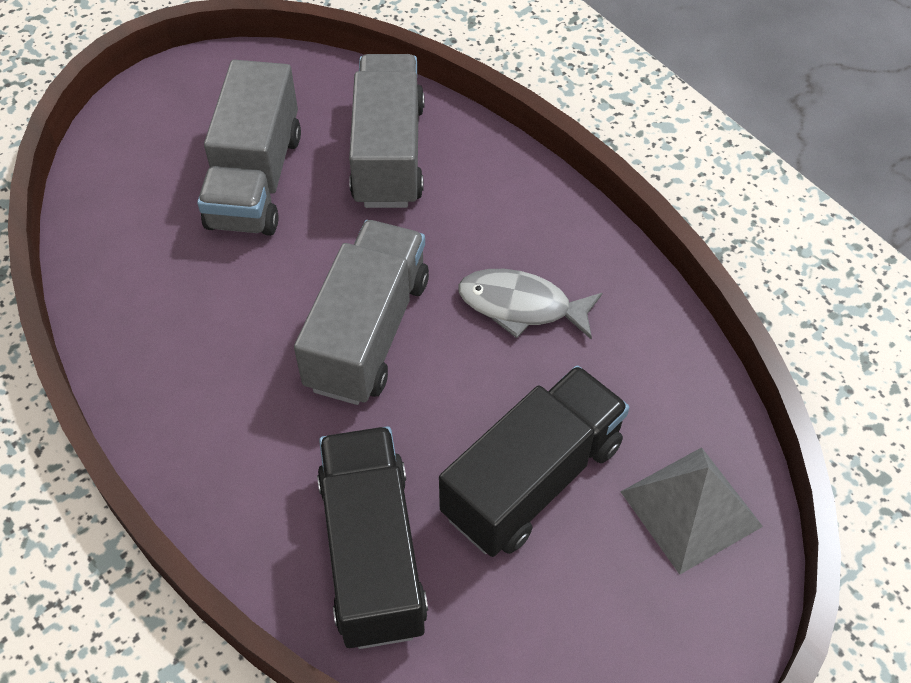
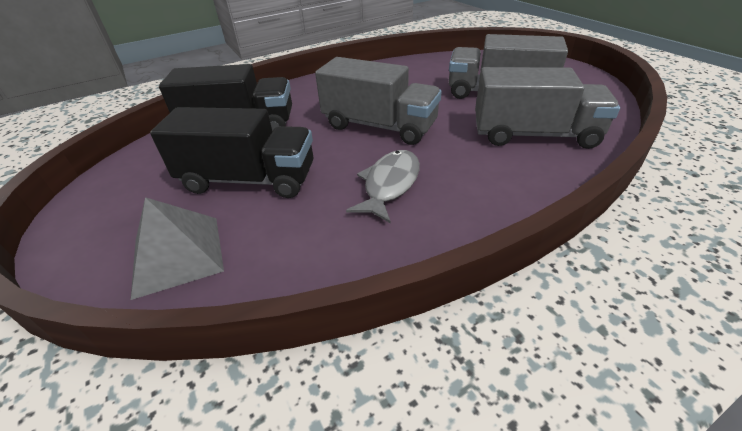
camera: 100 degrees right, 15 degrees down
black truck [439,365,629,557] -> black truck turned 45 degrees counterclockwise [150,107,313,198]

